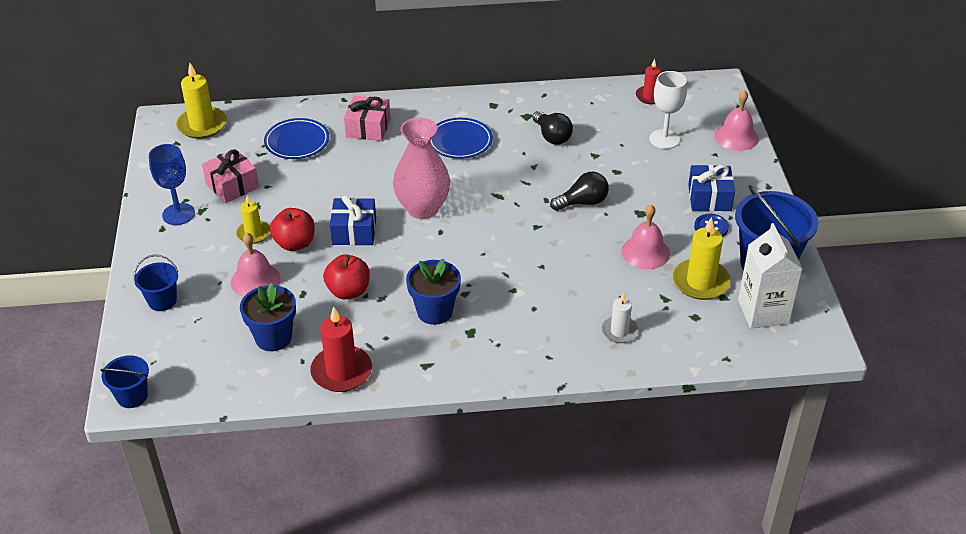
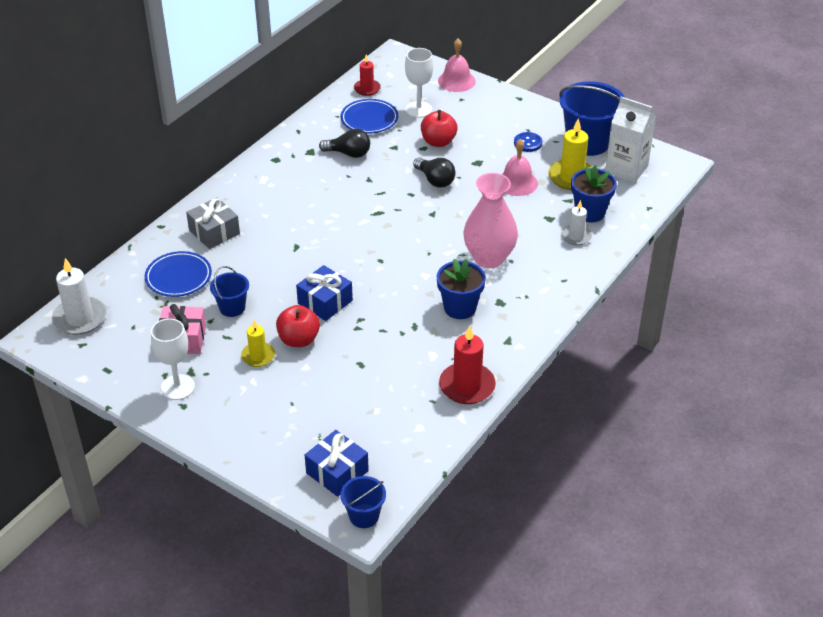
camera: 50 degrees left, 0 degrees up
blue bucket [133,254,178,311] -> blue bucket moved to [210,266,249,317]
blue goblet [149,144,195,225] -> white goblet [151,318,195,400]
yellow candle [176,63,227,139] -> white candle [52,258,106,335]
pink bell [231,233,281,297] -> none
blue flower pot [240,283,296,351] -> blue flower pot moved to [571,165,617,223]
red apple [323,254,370,299] -> red apple moved to [421,110,458,147]
pink gift [344,96,391,141] -> grey gift [186,198,240,249]
pink vase [393,118,450,219] -> pink vase moved to [463,173,518,268]
blue plate [430,118,493,159] -> blue plate moved to [341,99,398,133]
black light bulb [550,172,609,211] -> black light bulb turned 120 degrees clockwise [413,157,456,188]
blue gift [688,165,735,211] -> blue gift moved to [305,430,369,497]

